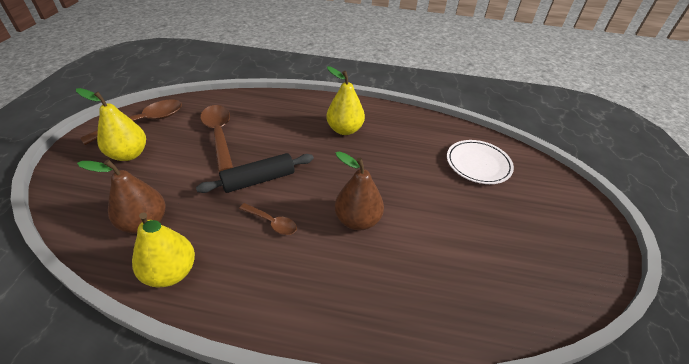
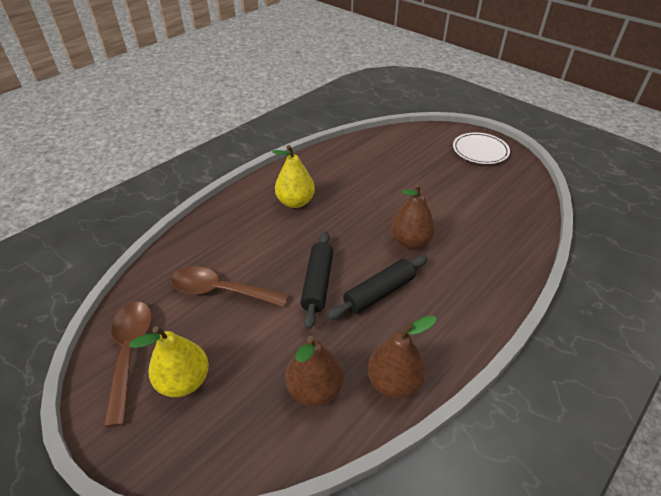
camera: 55 degrees left, 0 degrees up
yellow pear [132,212,195,287] -> brown pear [368,316,437,398]
brown spoon [239,203,297,235] -> black rolling pin [327,255,428,320]
white plate [447,140,514,184] -> white plate moved to [453,132,510,164]

